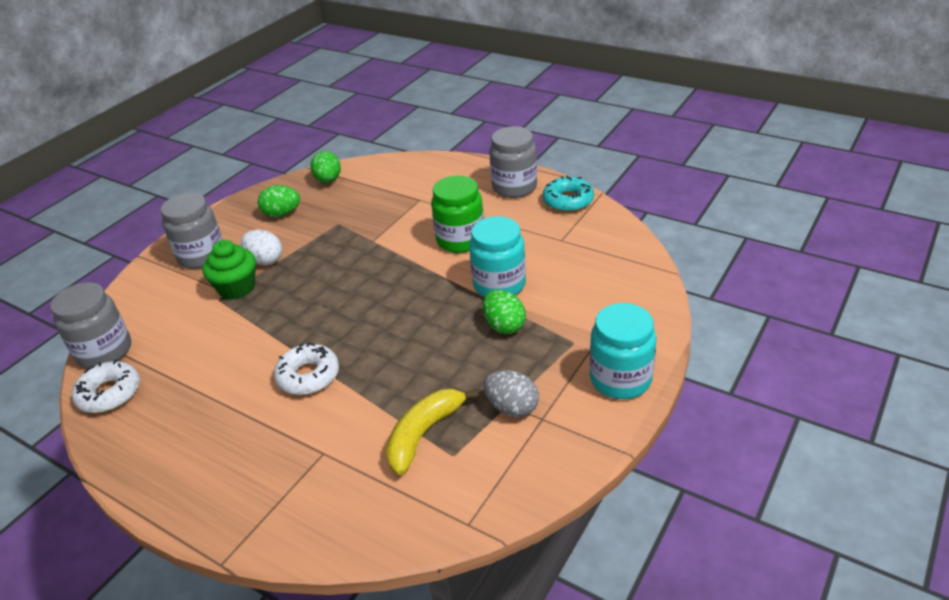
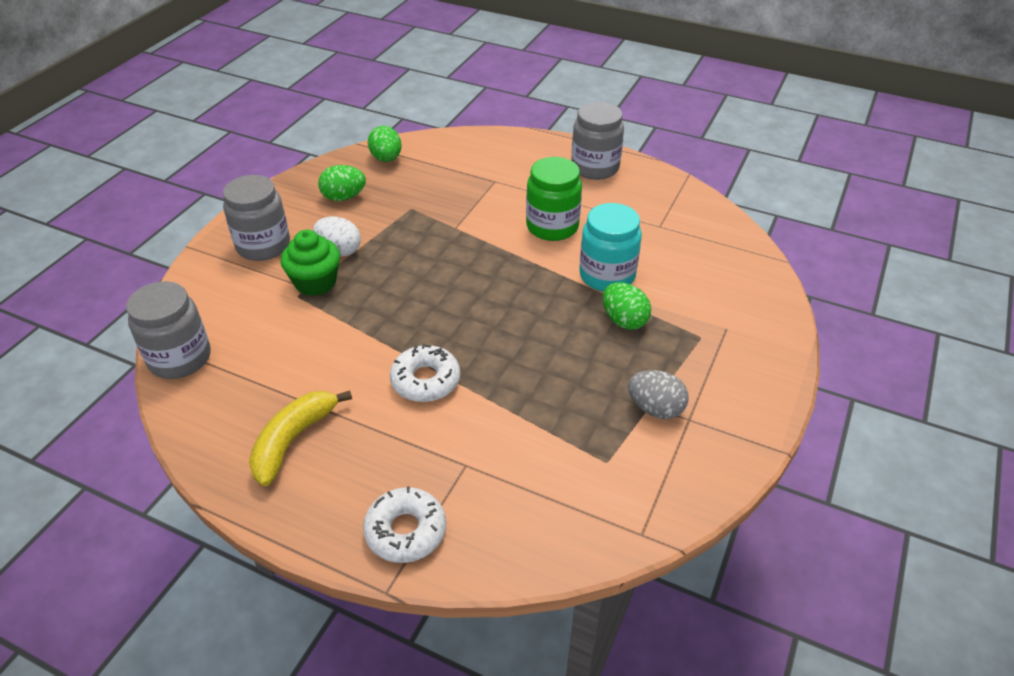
camera: 10 degrees left, 5 degrees up
white donut [72,360,140,413] -> white donut moved to [363,486,446,563]
yellow banana [386,389,479,475] -> yellow banana moved to [249,391,352,486]
turquoise donut [543,176,594,212] -> none
turquoise jar [590,303,657,399] -> none

